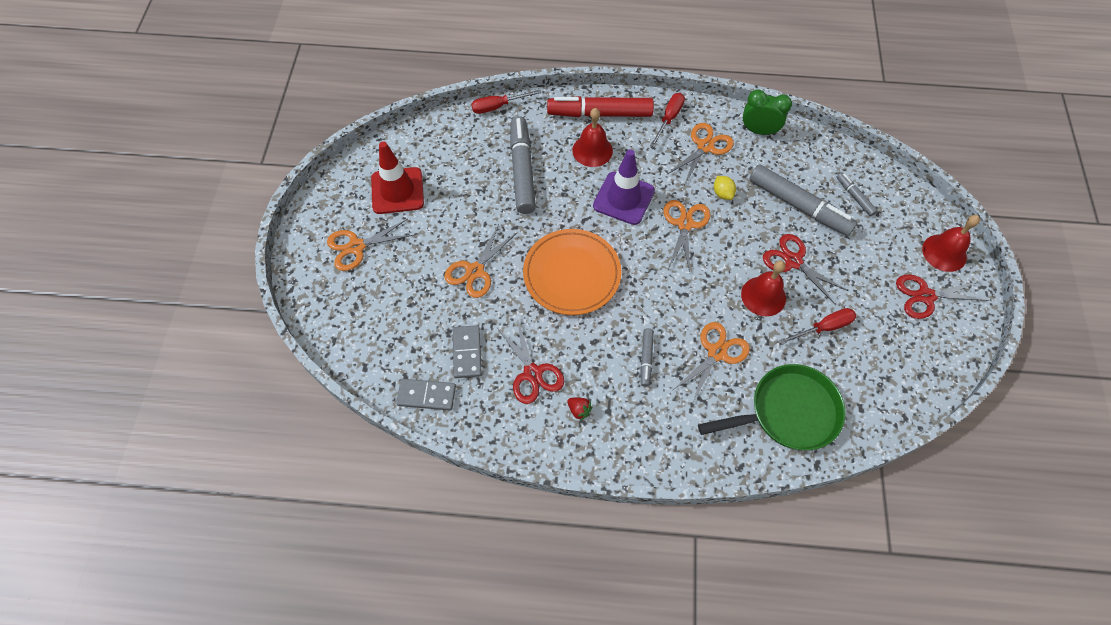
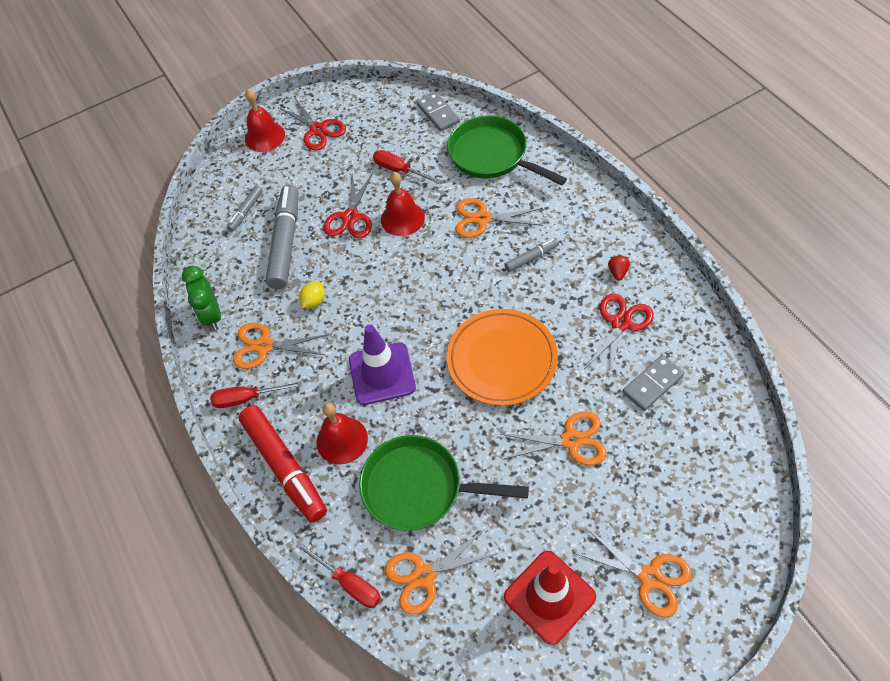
camera: 120 degrees left, 5 degrees down
grey domino [396,379,456,410] -> grey domino moved to [416,92,460,131]
grey marker [510,116,536,214] -> green pan [359,435,529,531]
orange scissors [663,200,710,272] -> orange scissors moved to [385,529,498,615]

